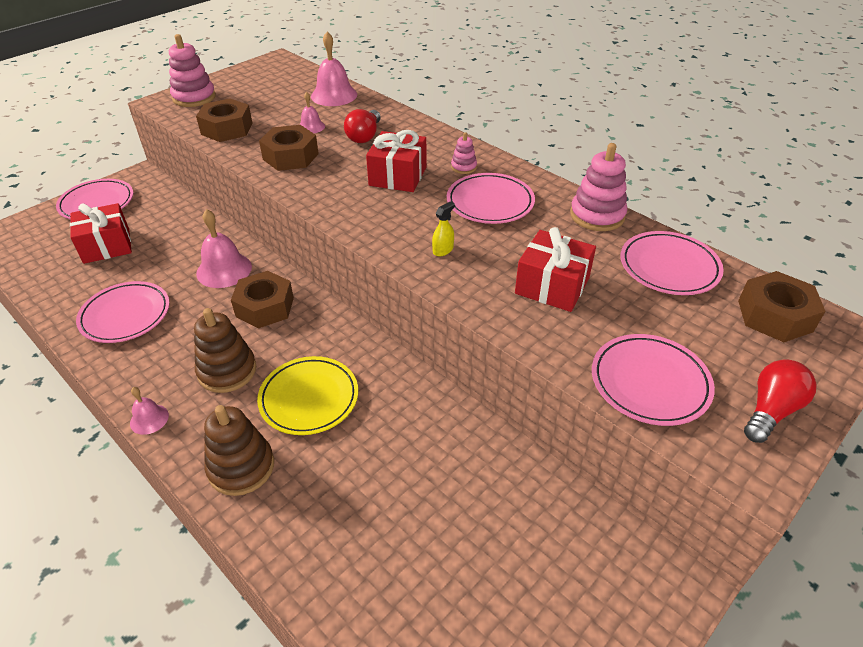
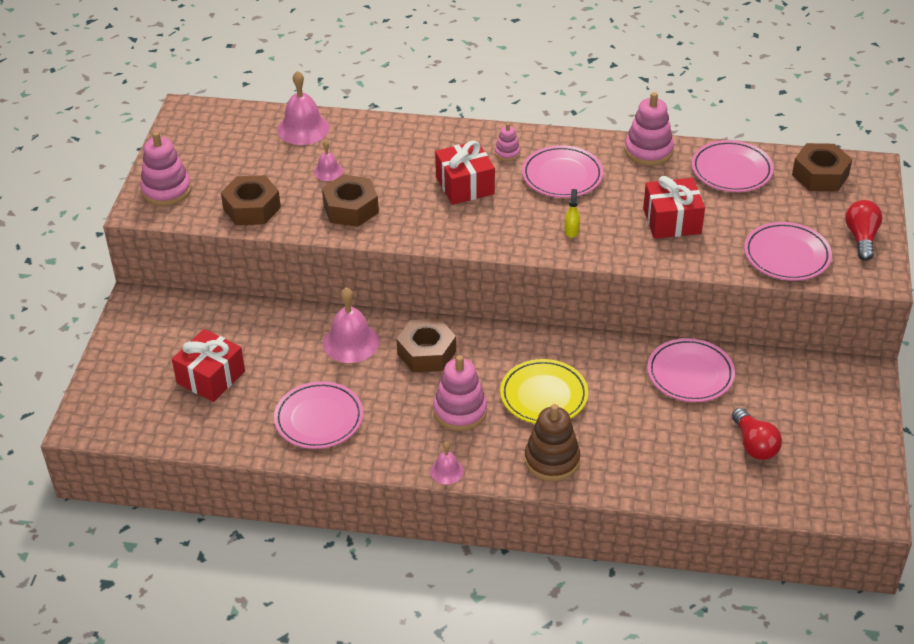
camera: 35 degrees left, 0 degrees up
pink plate [56,179,134,219] -> pink plate moved to [647,338,735,402]
brown stacking toy [194,308,256,393] -> pink stacking toy [433,355,487,431]
red light bulb [344,109,381,143] -> red light bulb moved to [732,408,782,460]

